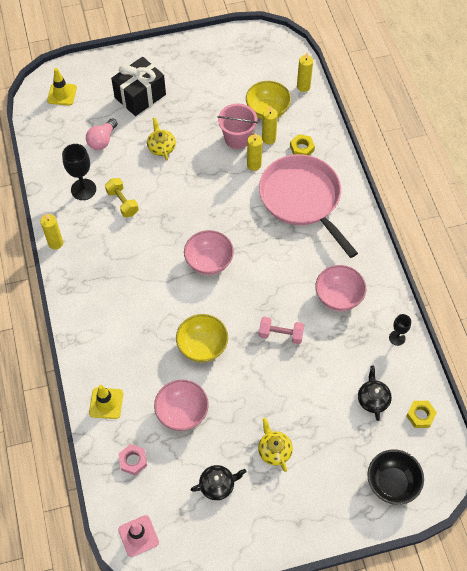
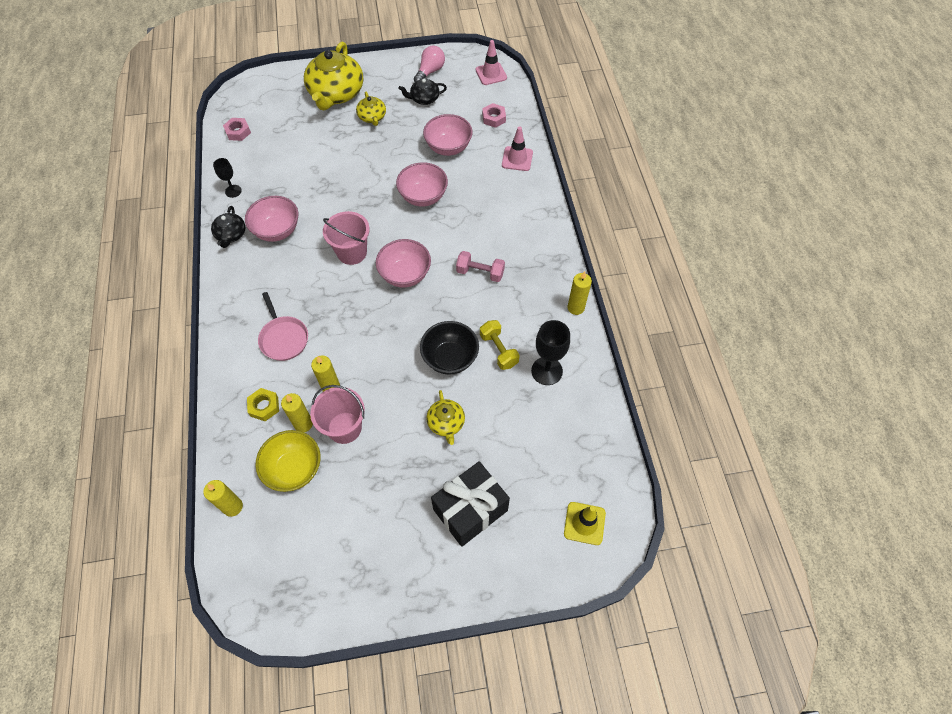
camera: 175 degrees left, 0 degrees up
pink light bulb [86,118,118,150] -> pink light bulb moved to [414,46,445,82]
yellow traffic cone [89,385,123,419] -> pink traffic cone [502,126,533,171]
yellow bowl [176,314,228,363] -> pink bowl [396,162,448,207]
pink pan [259,154,358,258] -> pink pan [258,292,308,361], size x0.50
pink dumbbell [259,317,304,344] -> pink dumbbell moved to [456,251,505,282]
black teapot [358,366,392,421] -> black teapot moved to [211,206,245,248]
black bowl [368,449,424,505] -> black bowl moved to [420,321,479,375]
yellow nut [406,401,437,428] -> pink nut [223,118,251,141]
none -> yellow teapot [304,42,363,110]
none -> pink bucket [323,211,370,265]

